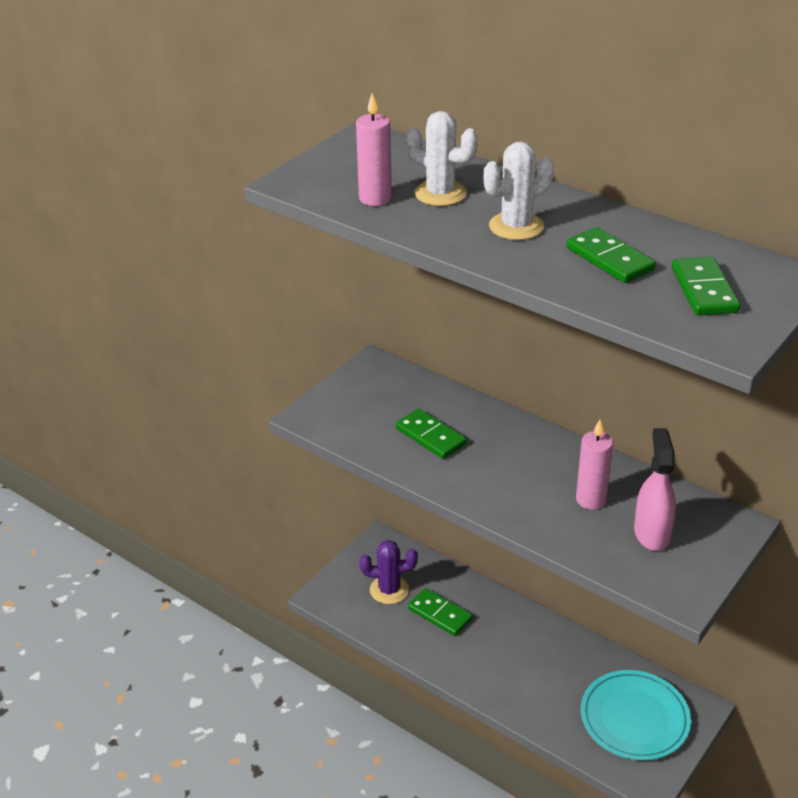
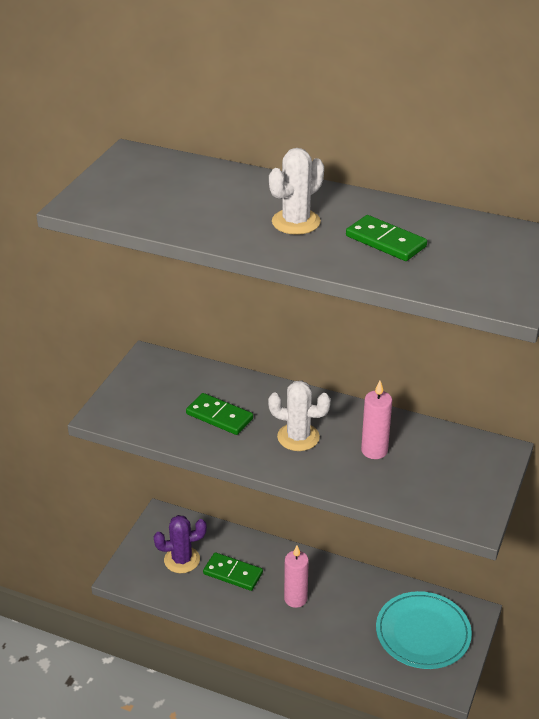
camera: 15 degrees left, 0 degrees up
pink candle [356,93,392,206] -> pink candle moved to [284,545,309,608]
white cactus [405,111,478,206] -> white cactus moved to [268,380,331,451]
pink spray bottle [634,428,676,551] -> none
green domino [672,257,740,315] -> none

